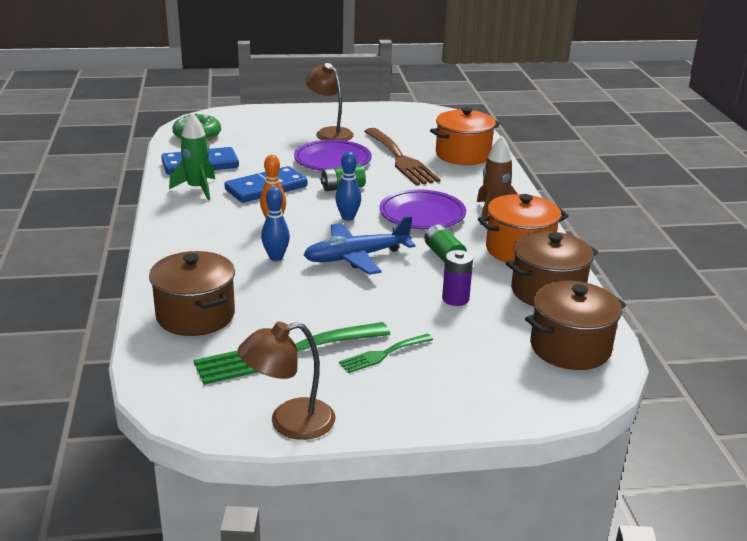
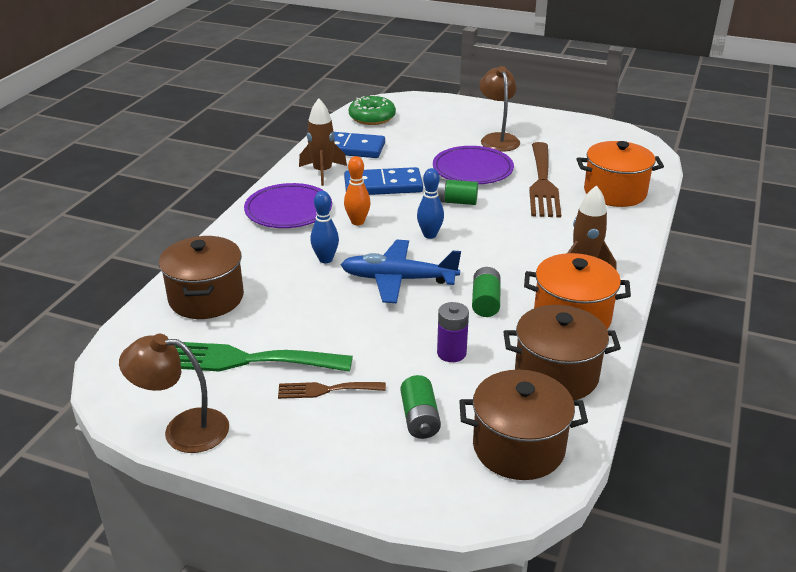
camera: 30 degrees right, 5 degrees up
green rocket [169,113,215,200] -> brown rocket [299,98,347,186]
green fork [339,334,433,373] -> brown fork [278,382,386,399]
purple plate [379,189,466,229] -> purple plate moved to [244,183,332,228]
none -> green battery [400,375,441,439]

